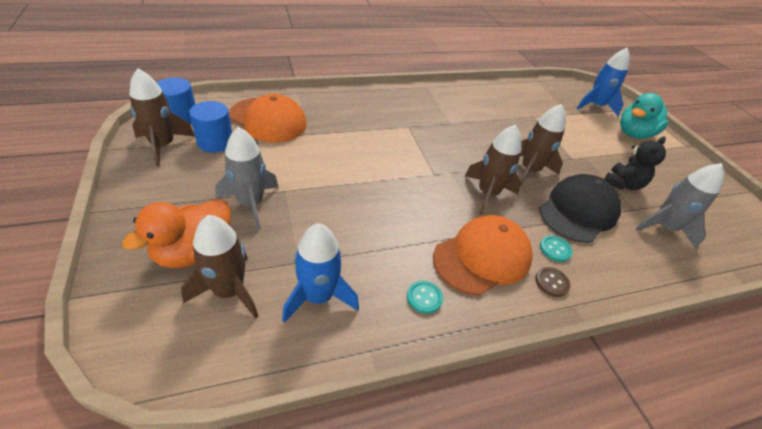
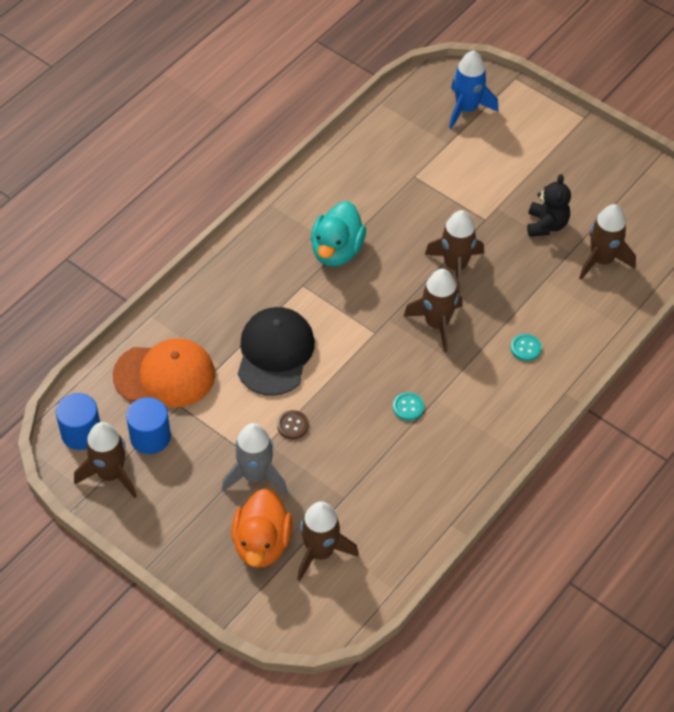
camera: 30 degrees left, 10 degrees up
blue rocket [282,223,359,323] -> none
turquoise button [407,281,443,314] -> turquoise button moved to [393,392,424,421]
orange cap [433,215,533,296] -> none
brown button [535,267,570,297] -> brown button moved to [277,410,309,439]
black cap [539,174,621,243] -> black cap moved to [238,307,315,396]
turquoise duck [620,93,669,139] -> turquoise duck moved to [311,201,366,267]
grey rocket [636,163,724,249] -> brown rocket [579,204,636,280]

